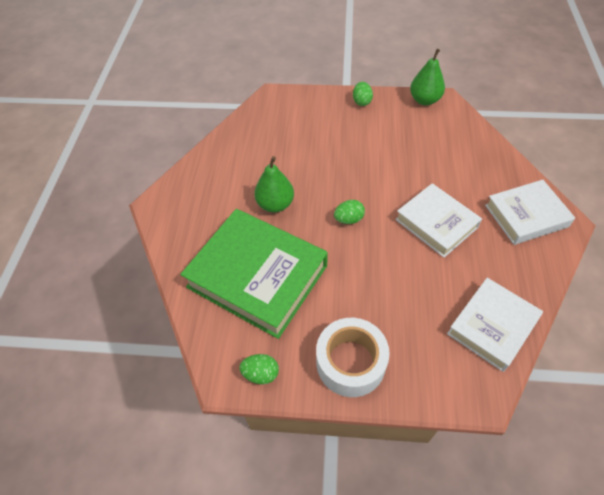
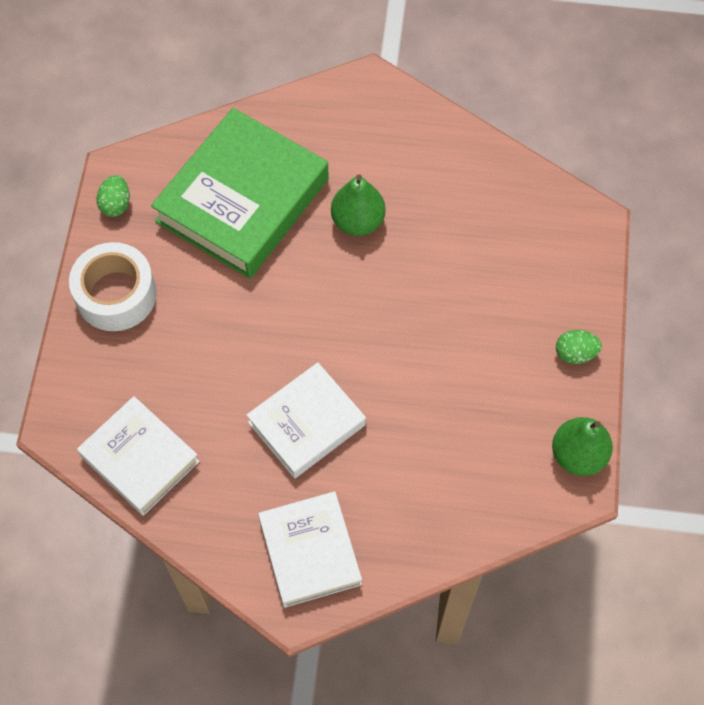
camera: 90 degrees right, 10 degrees up
green egg [334,200,365,224] -> none

